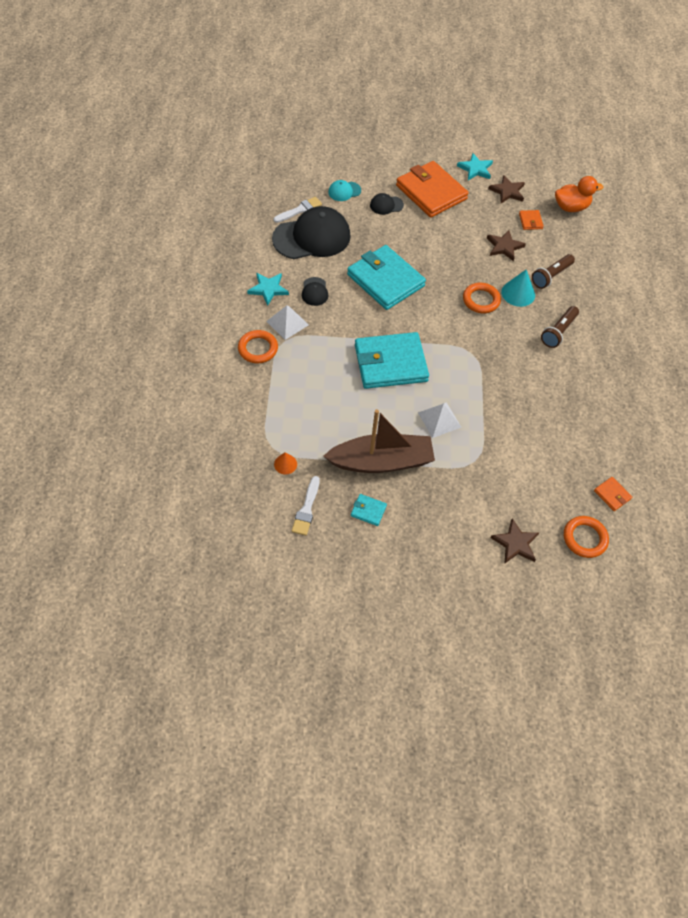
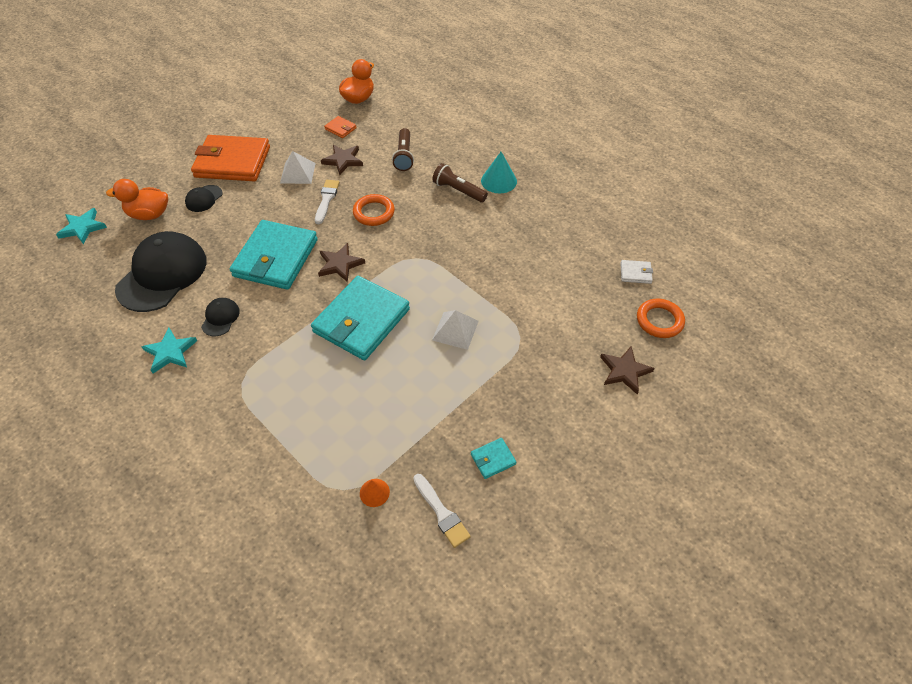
camera: 45 degrees left, 5 degrees down
orange ring [238,330,278,363] -> none
white pyramid [266,306,308,340] -> white pyramid moved to [280,151,316,184]
white brush [274,197,322,223] -> white brush moved to [315,180,340,224]
black cap [302,277,329,306] -> black cap turned 120 degrees counterclockwise [201,298,240,336]
brown boat [323,409,435,473] -> none
turquoise cap [328,180,361,201] -> orange duck [106,179,168,220]
turquoise wallet [347,245,426,310] -> turquoise wallet turned 75 degrees counterclockwise [230,220,318,290]
turquoise star [457,153,493,180] -> turquoise star moved to [56,208,107,244]
brown star [488,175,525,203] -> brown star moved to [318,243,365,282]
turquoise cone [501,270,535,307] -> turquoise cone moved to [481,152,517,193]
brown flashlight [541,306,579,348] -> brown flashlight turned 135 degrees clockwise [432,163,488,202]
orange wallet [594,477,632,511] -> white wallet [620,260,653,284]

